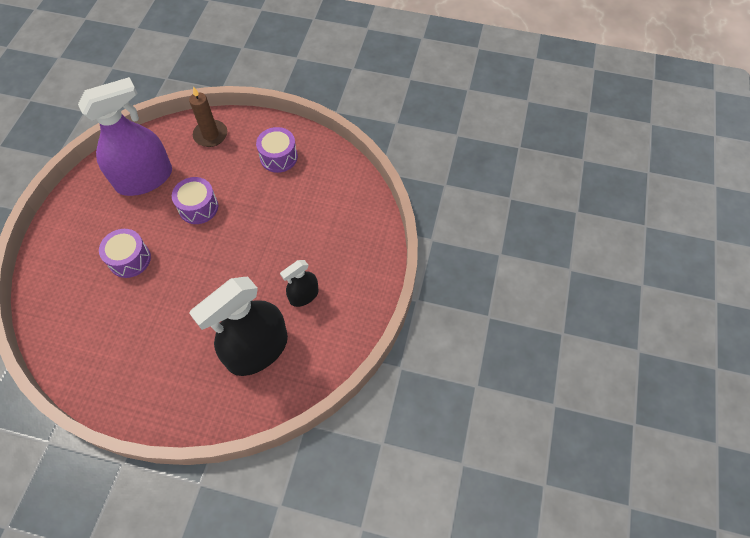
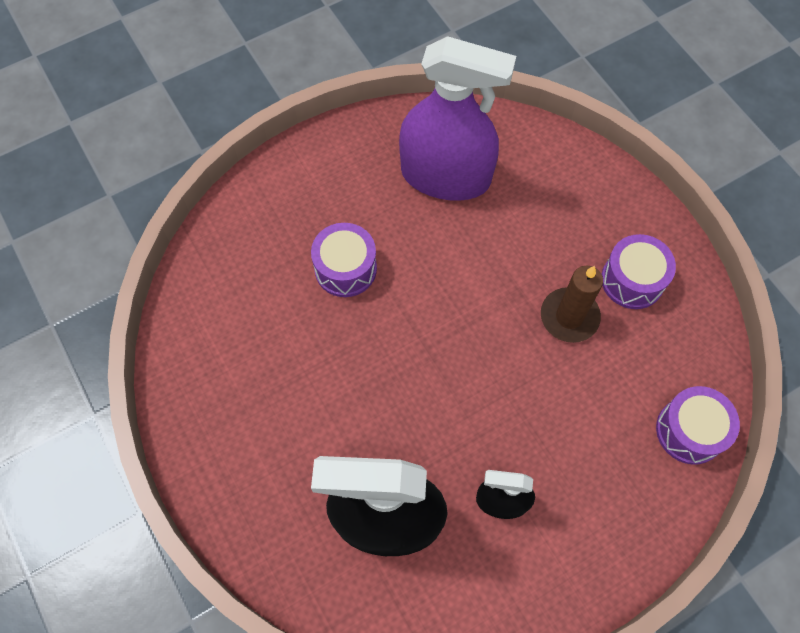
camera: 45 degrees right, 5 degrees up
purple drum [172,177,218,224] -> purple drum moved to [656,386,740,465]
brown candle [189,87,227,147] -> brown candle moved to [541,265,603,343]

